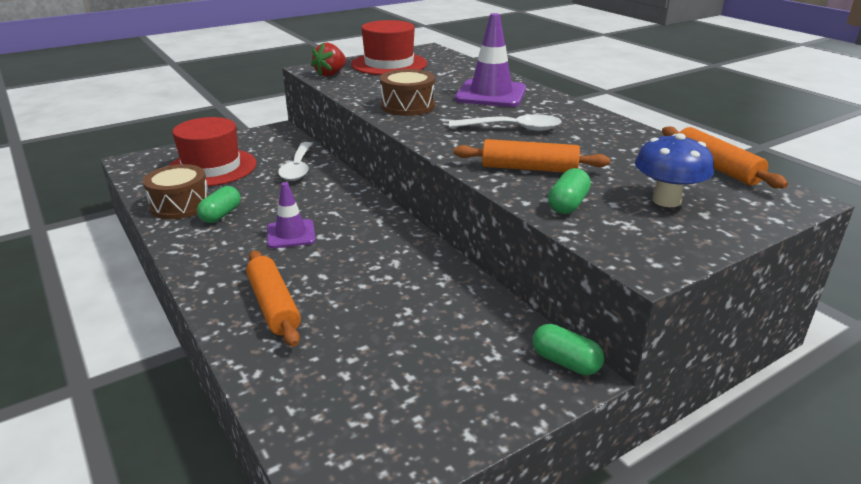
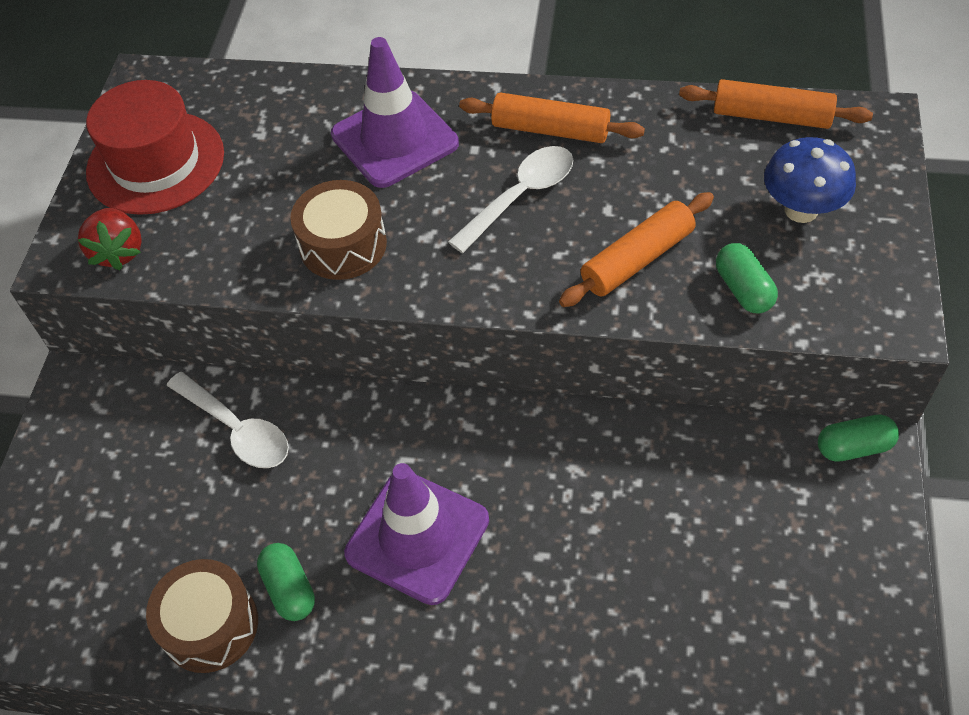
camera: 45 degrees left, 25 degrees up
red hat [168,117,257,186] -> none
orange rolling pin [246,250,301,347] -> orange rolling pin moved to [459,92,645,143]
purple traffic cone [267,182,316,248] -> purple traffic cone [344,463,489,605], size x1.66

